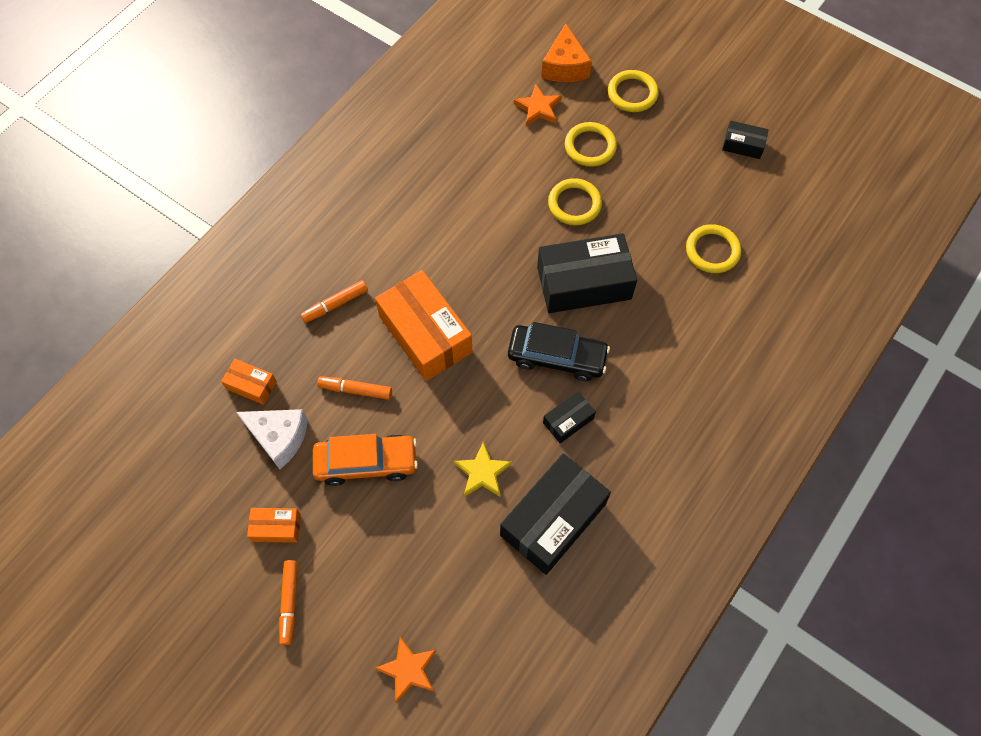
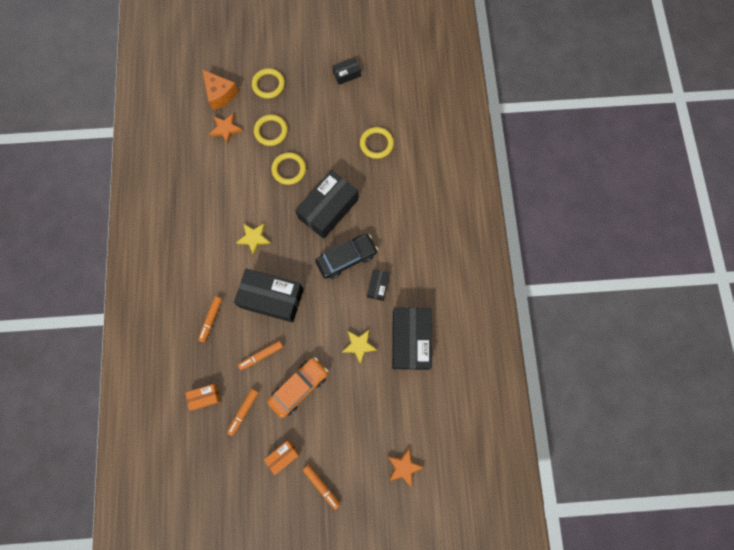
camera: 40 degrees left, 10 degrees up
white cheese [236,409,308,469] -> orange marker [227,389,259,436]
orange box [375,270,472,381] -> black box [234,269,303,323]
none -> yellow star [236,223,271,255]

